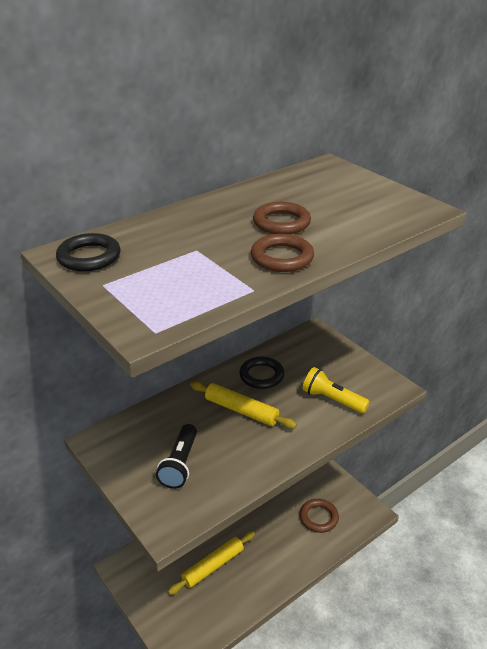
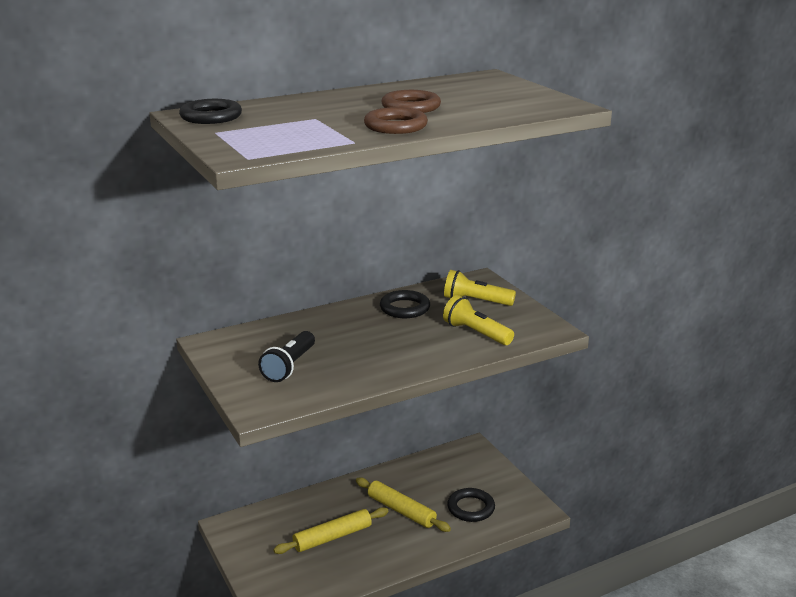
camera: 10 degrees right, 10 degrees down
yellow rolling pin [190,381,297,429] -> yellow rolling pin moved to [356,477,451,532]
brown ring [300,499,339,533] -> black ring [447,488,495,522]
none -> yellow flashlight [444,270,516,306]

